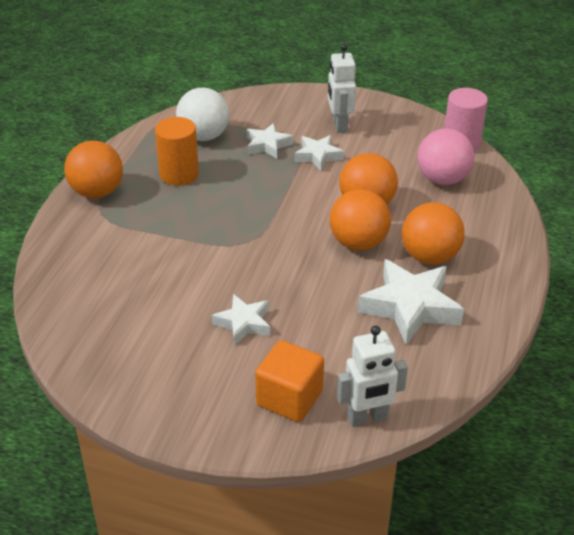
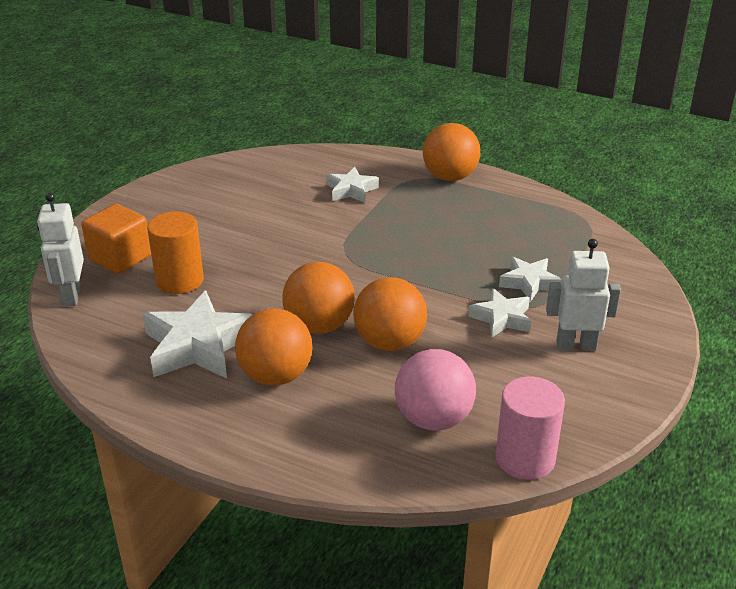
camera: 100 degrees right, 5 degrees down
orange cylinder [155,117,199,186] -> orange cylinder moved to [147,211,204,294]
white ball [176,88,229,141] -> none
white star [212,294,270,345] -> white star moved to [327,167,379,203]

